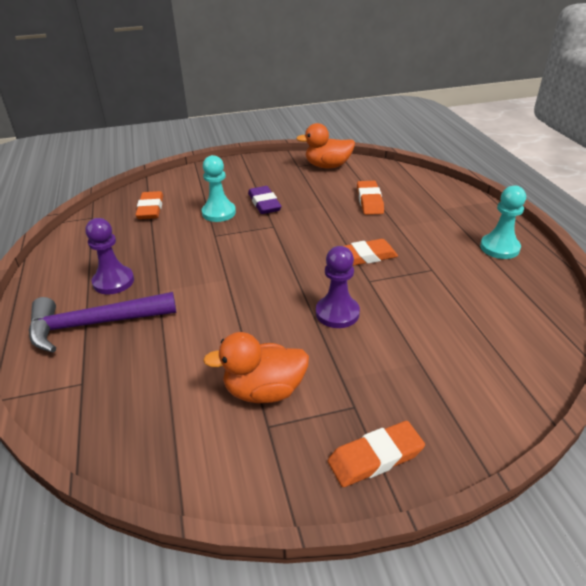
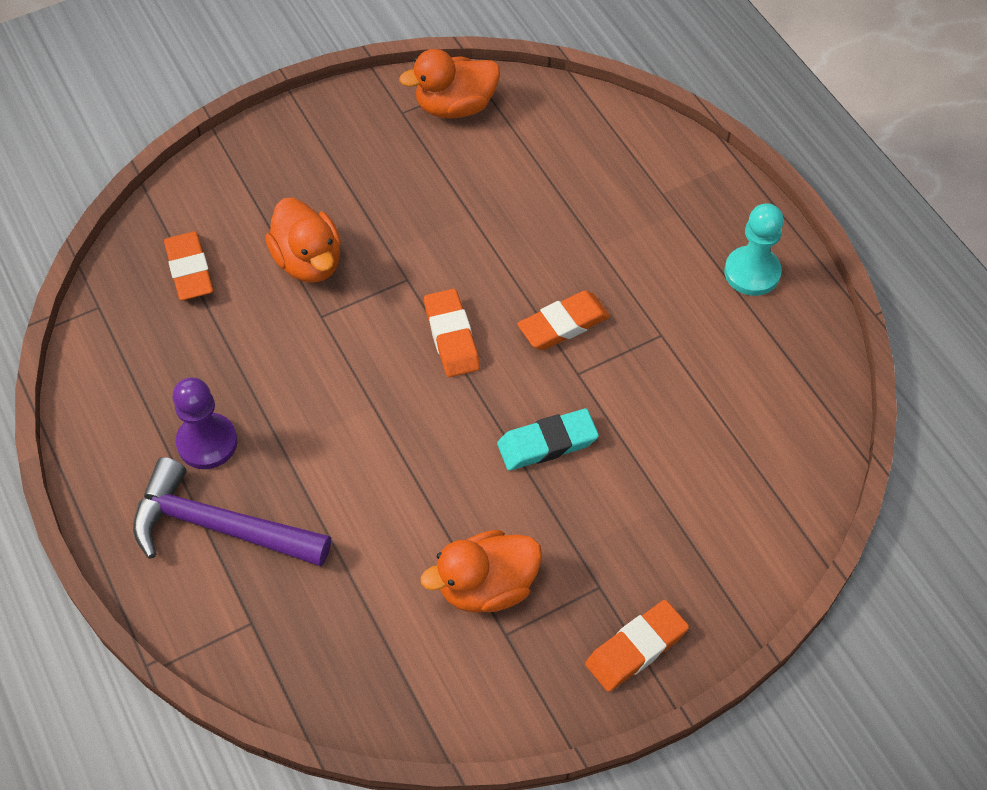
camera: 15 degrees left, 20 degrees up
purple hammer [29,292,176,353] -> purple hammer turned 45 degrees clockwise [133,457,331,567]
turquoise pawn [202,155,236,222] -> orange duck [265,198,341,283]
purple eraser [248,186,281,214] -> none
purple pawn [316,246,360,328] -> turquoise eraser [497,409,599,470]
orange eraser [357,181,384,215] -> orange eraser moved to [424,289,480,377]

